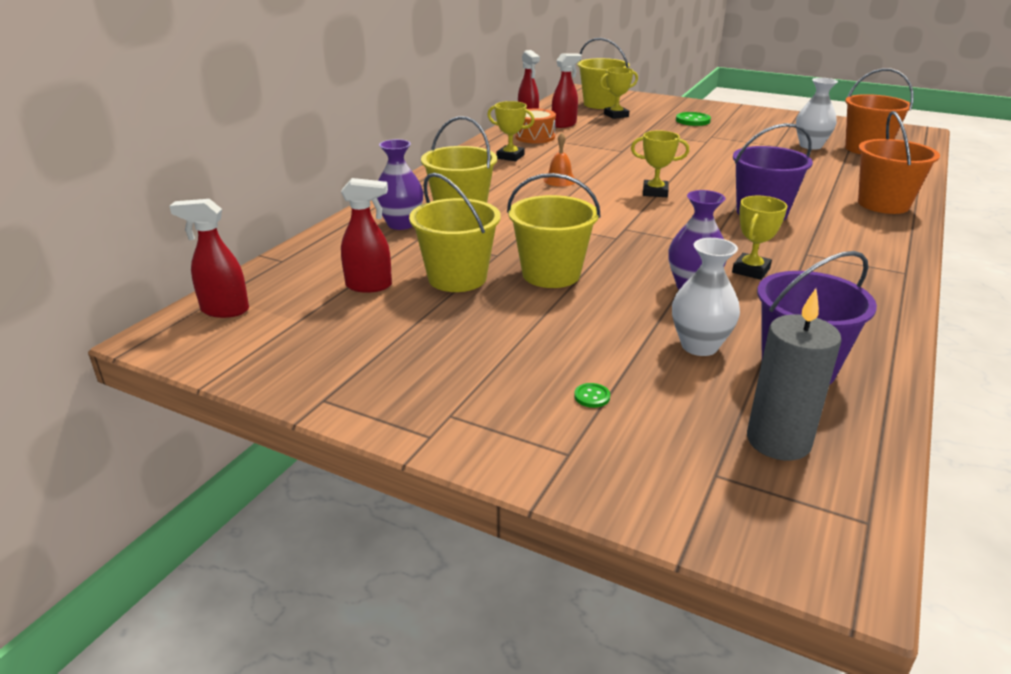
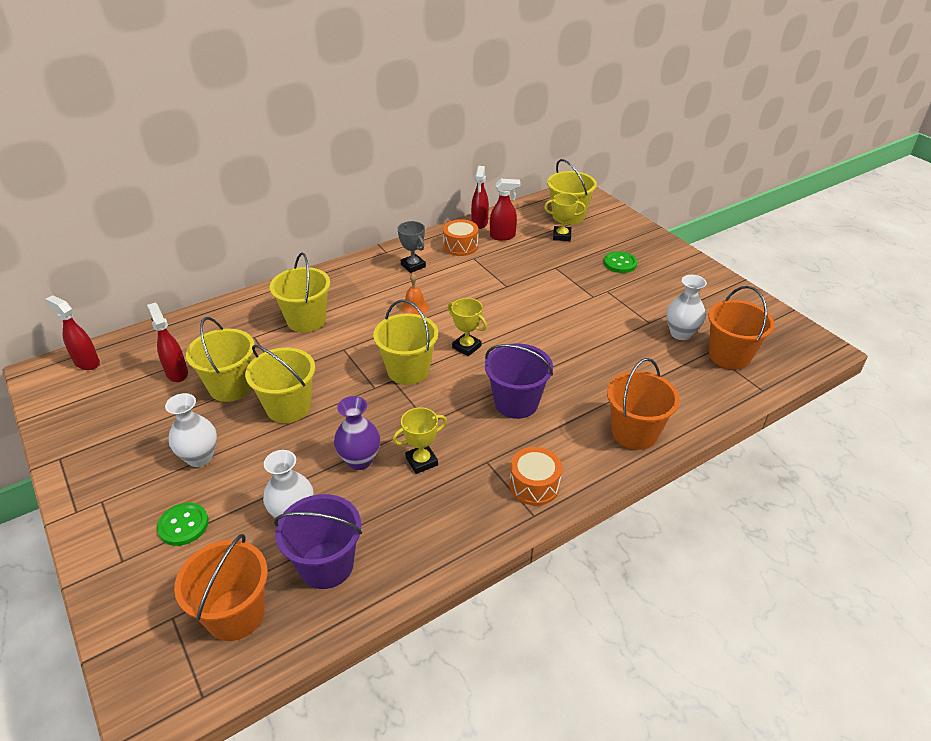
camera: 30 degrees right, 10 degrees up
red spray bottle [341,178,392,293] -> red spray bottle turned 150 degrees counterclockwise [147,303,188,382]
purple vase [377,139,424,230] -> none
yellow trophy [487,101,535,161] -> grey trophy [398,221,426,273]
green button [574,383,610,408] -> green button [157,503,209,546], size x1.98
grey candle [747,288,842,461] -> orange bucket [174,534,268,641]
none -> white vase [165,393,217,467]
none -> yellow bucket [373,299,438,385]
none -> orange drum [509,447,562,506]

